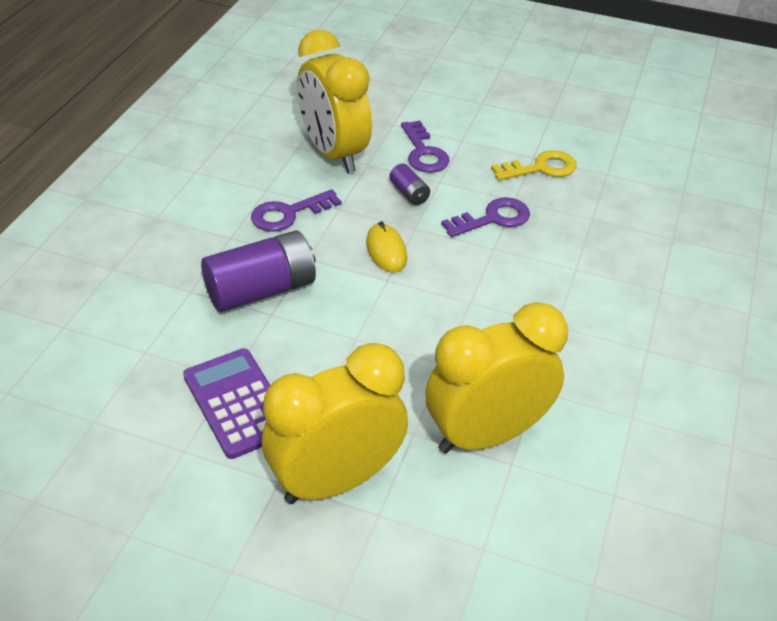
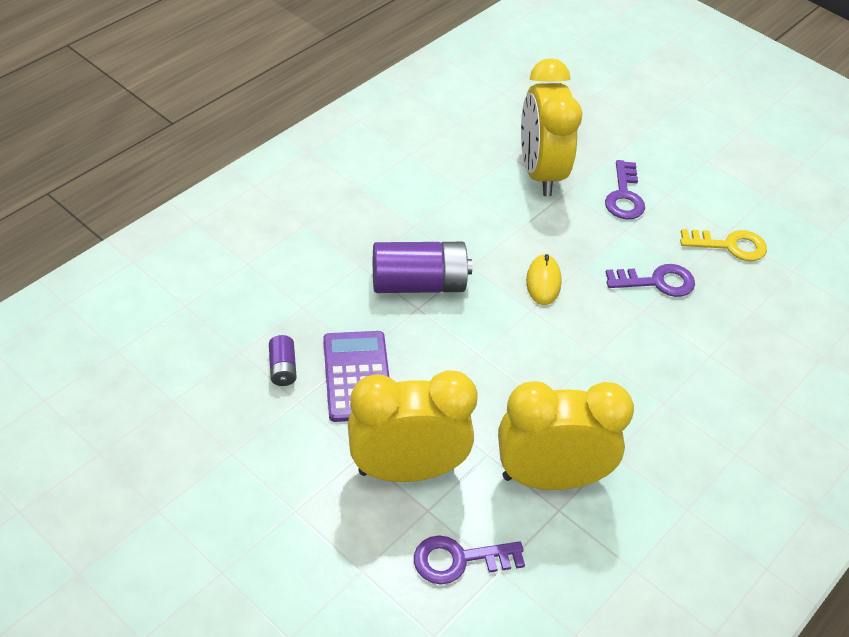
camera: 20 degrees right, 5 degrees up
purple key [251,189,341,232] -> purple key moved to [414,535,525,585]
purple battery [389,164,430,205] -> purple battery moved to [269,335,297,386]

